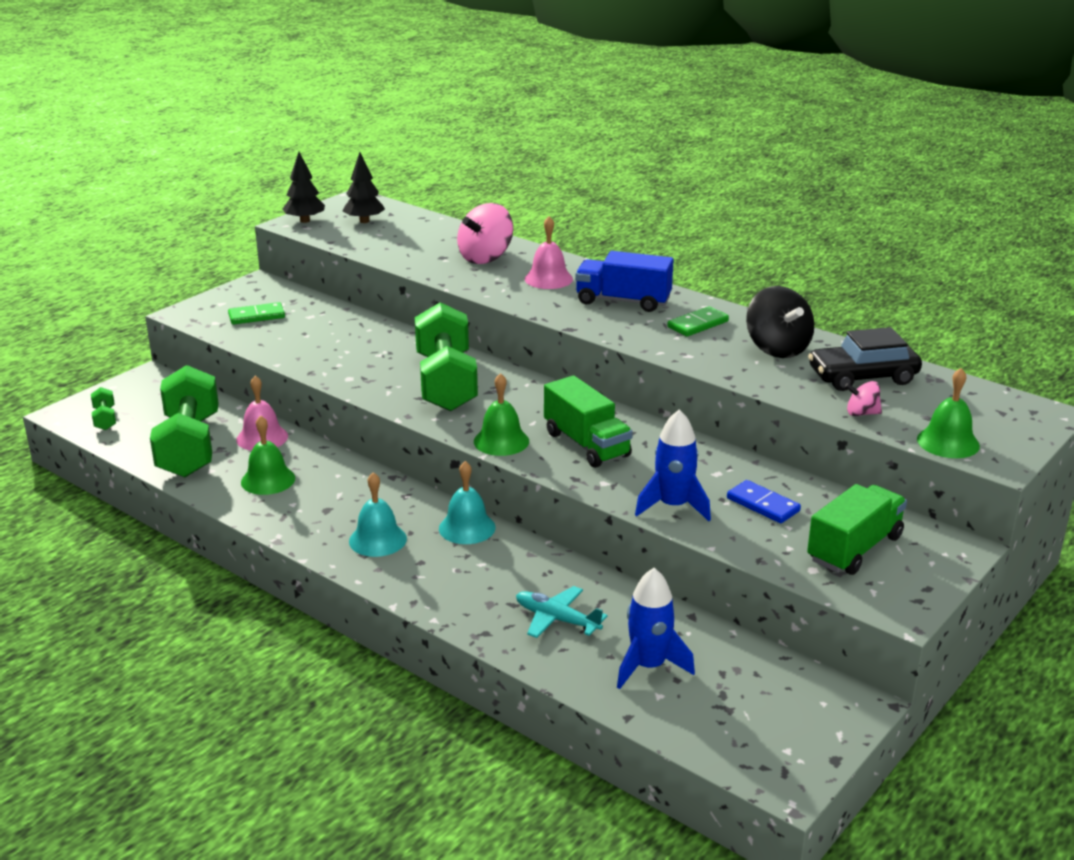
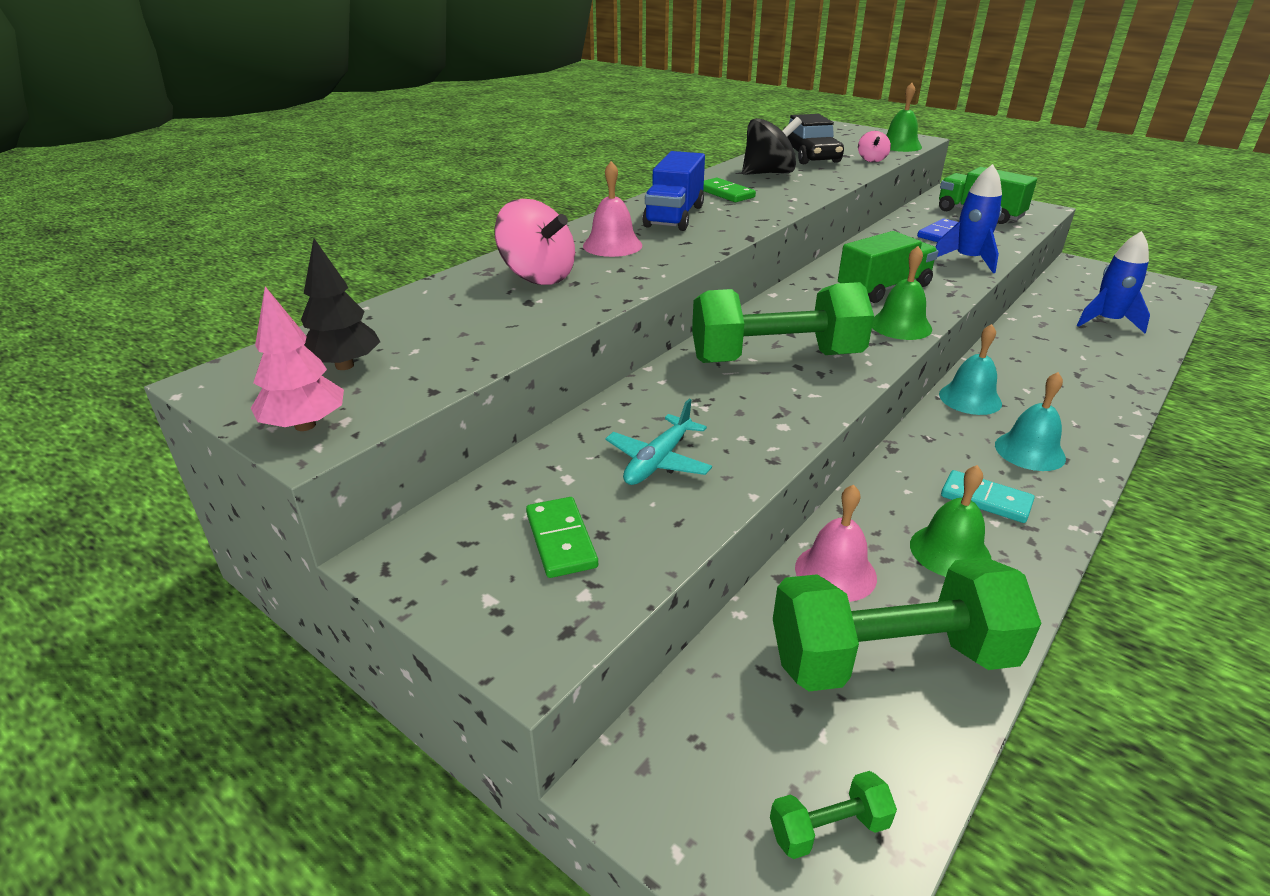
camera: 90 degrees left, 5 degrees up
black tree [283,152,325,223] -> pink tree [251,287,344,431]
turquoise plane [516,586,607,638] -> turquoise plane moved to [605,399,712,485]
none -> turquoise domino [941,470,1035,523]

